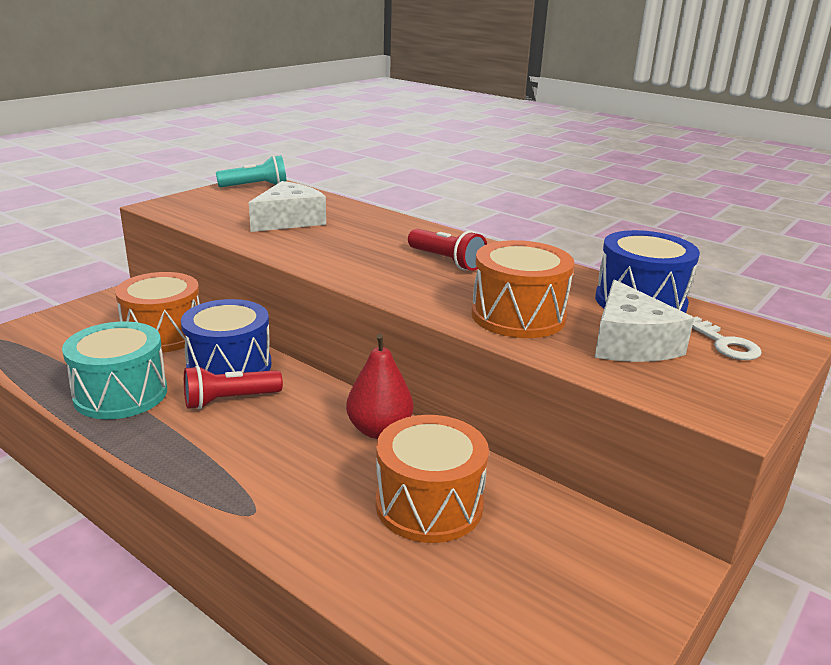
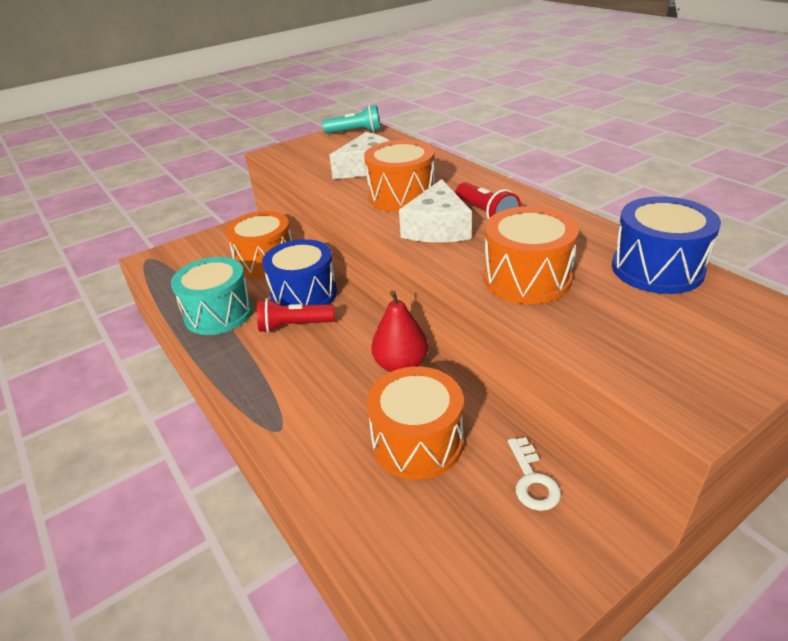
camera: 20 degrees right, 10 degrees up
white cheese [595,279,694,362] -> white cheese moved to [399,179,472,243]
white key [692,317,762,360] -> white key moved to [508,437,561,511]
none -> orange drum [364,140,435,212]

